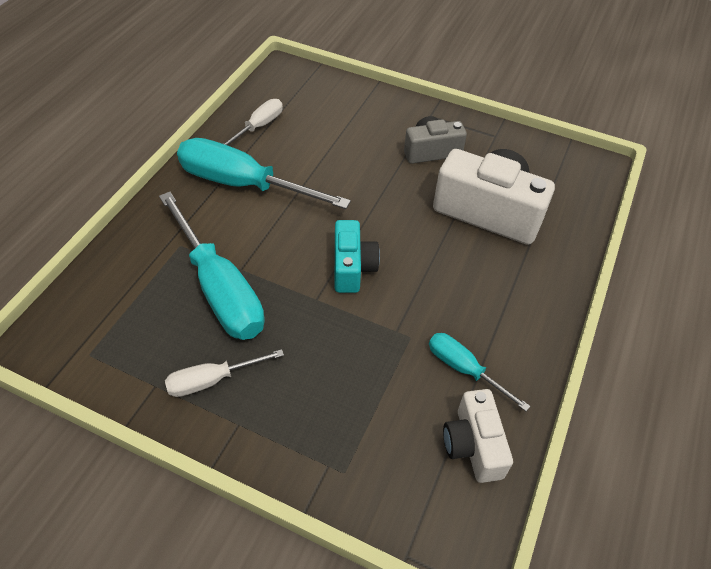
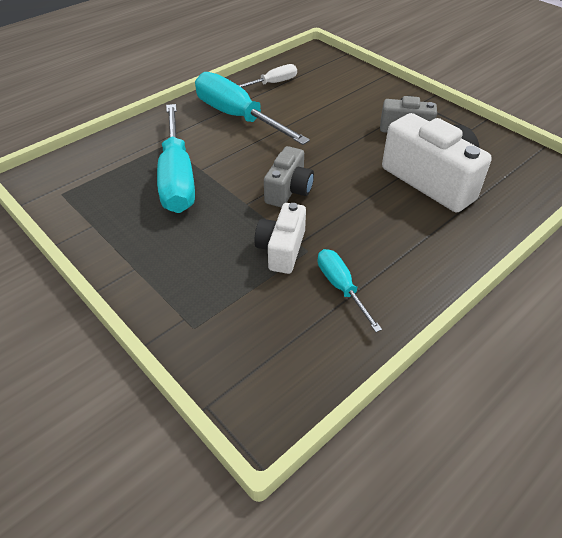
camera: 25 degrees right, 5 degrees down
white screwdriver [165,349,284,397] -> none
turquoise camera [334,220,380,293] -> grey camera [264,146,314,207]
white camera [443,389,513,483] -> white camera moved to [254,203,306,274]

